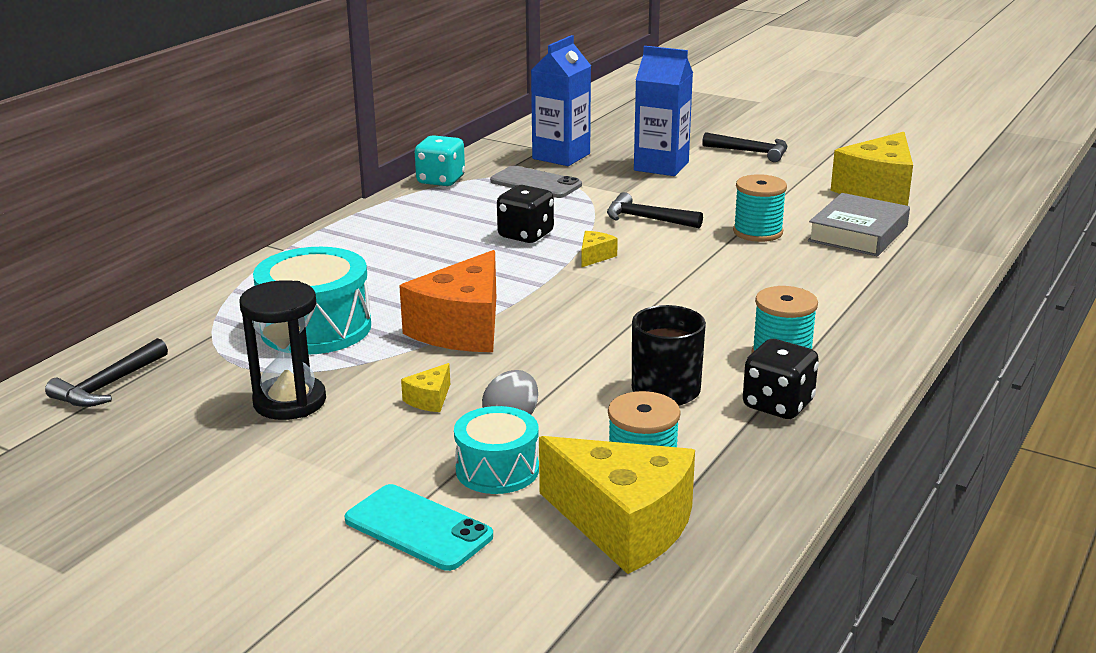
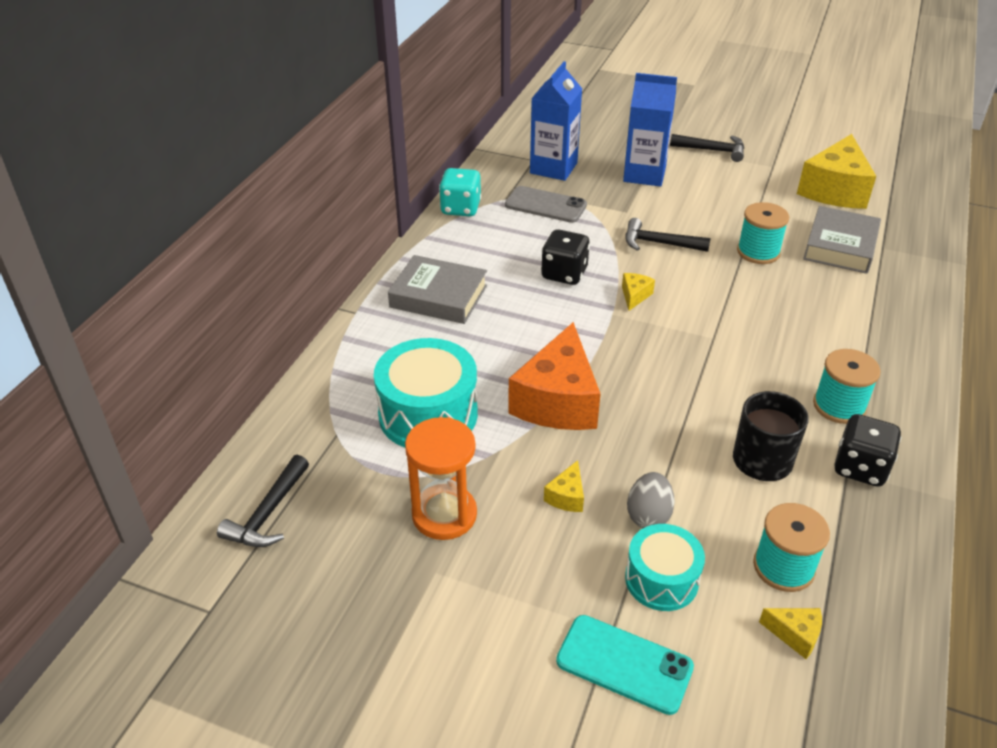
camera: 10 degrees left, 15 degrees up
black hourglass [239,280,326,420] -> orange hourglass [405,417,477,540]
yellow cheese [539,436,695,574] -> yellow cheese [759,608,822,659], size x0.41
none -> grey book [388,255,487,324]

